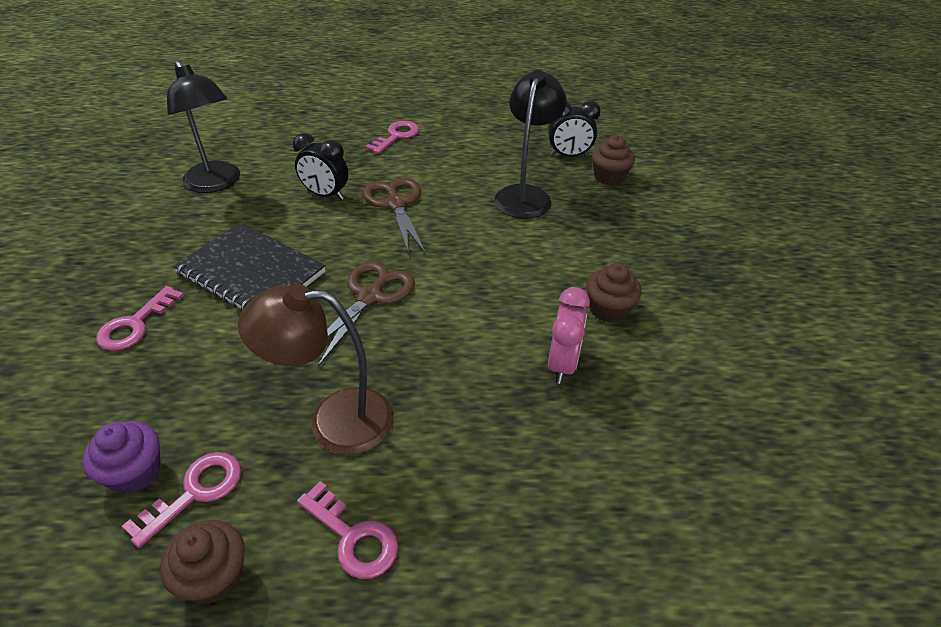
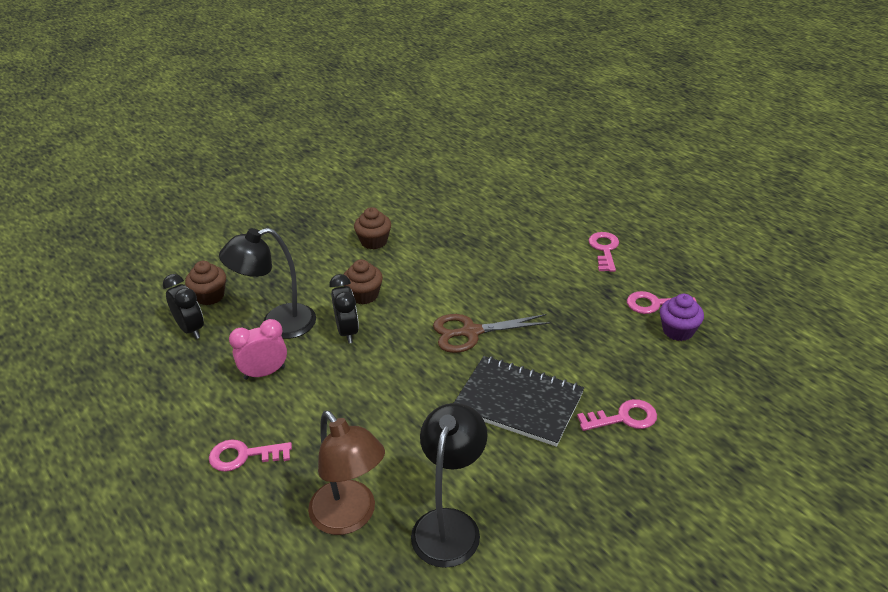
camera: 125 degrees left, 5 degrees down
brown cupcake [160,520,245,604] -> brown cupcake moved to [343,259,383,305]
black notebook [173,223,326,311] -> black notebook turned 60 degrees counterclockwise [454,356,584,447]
brown lamp [238,284,394,455] -> brown lamp moved to [308,411,385,535]
black clock [293,133,349,200] -> black clock moved to [329,274,359,344]
brown scissors [363,178,426,254] -> none
pink clock [548,287,590,384] -> pink clock moved to [229,319,287,380]

